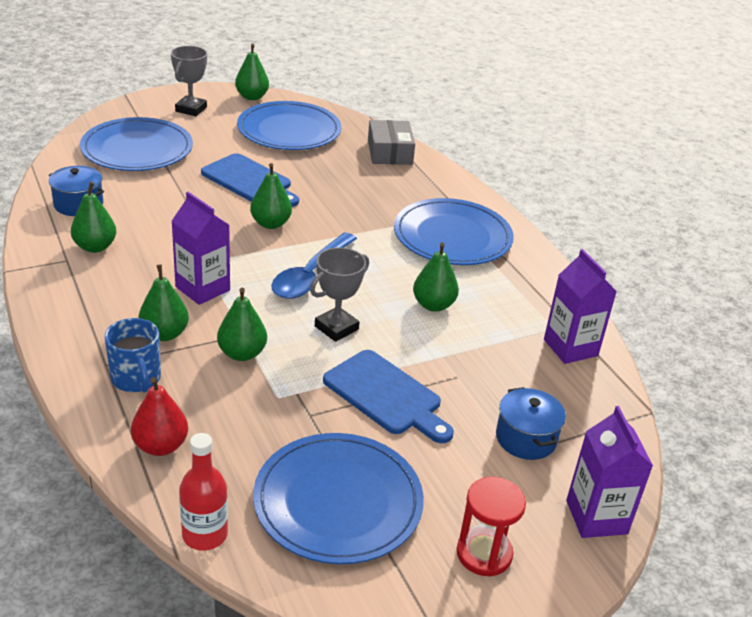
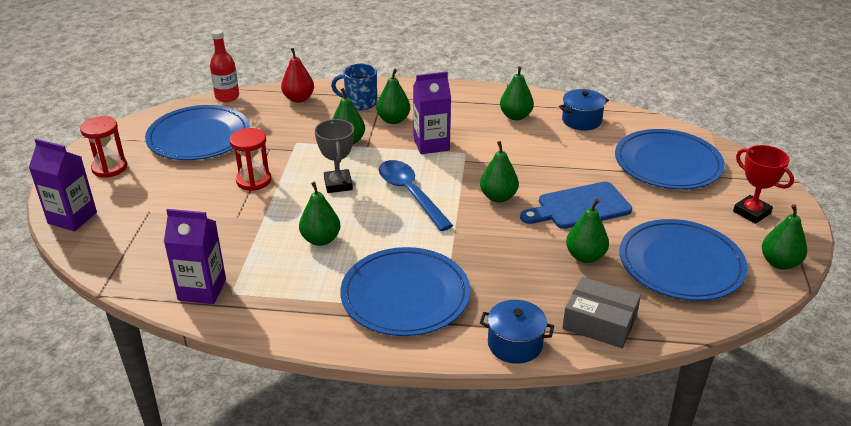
camera: 125 degrees right, 0 degrees up
grey trophy [171,46,207,116] -> red trophy [733,145,794,224]
blue cutting board [323,350,454,443] -> red hourglass [229,128,271,191]
blue pot [496,387,566,460] -> blue pot moved to [480,300,554,364]
none -> green pear [566,199,609,263]

